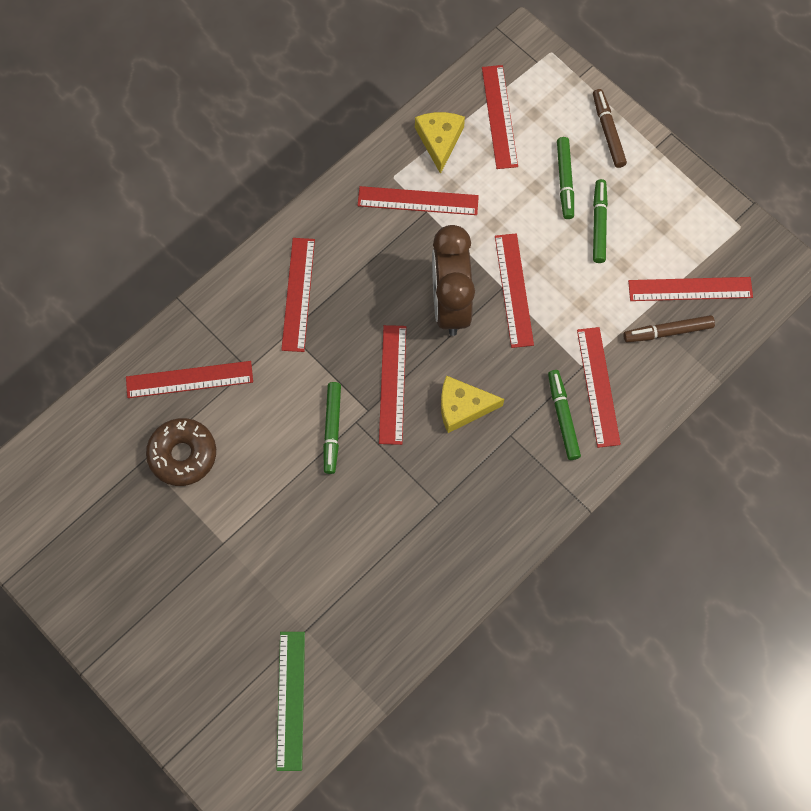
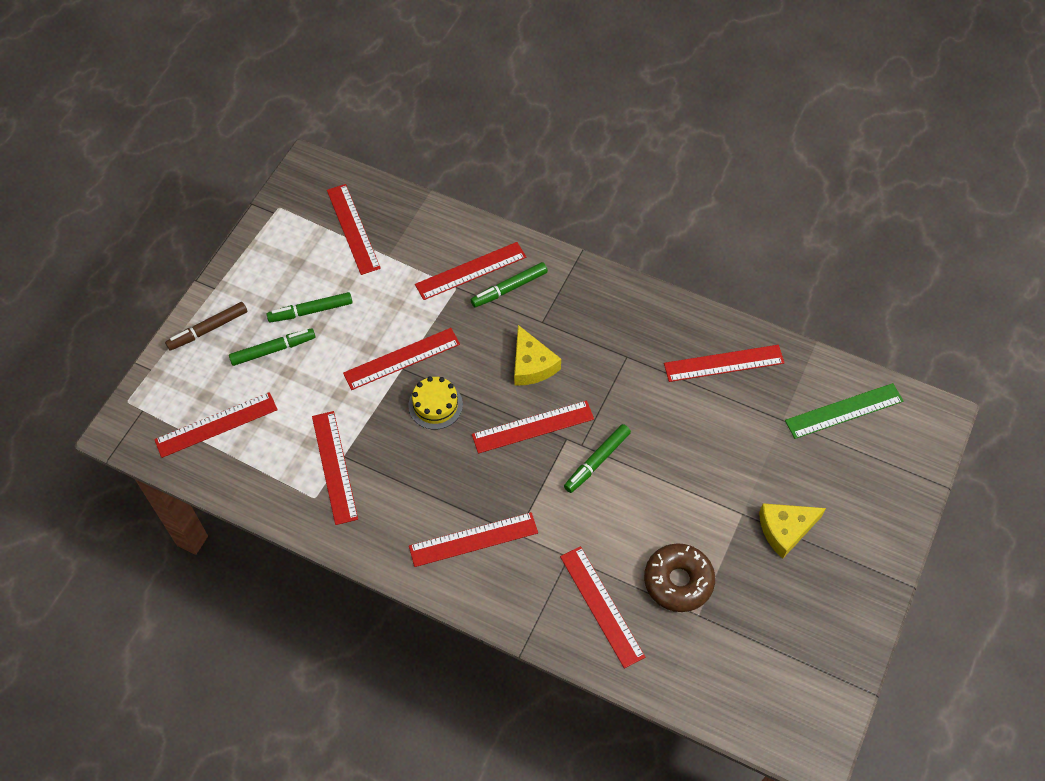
camera: 110 degrees left, 10 degrees down
green marker [323,382,341,474] -> green marker turned 150 degrees clockwise [564,424,631,493]
yellow cheese [415,112,465,174] -> yellow cheese moved to [759,503,826,559]
brown clock [432,225,475,336] -> yellow cake [408,377,463,430]
brown marker [623,315,715,343] -> none
none -> red ruler [664,345,784,382]

